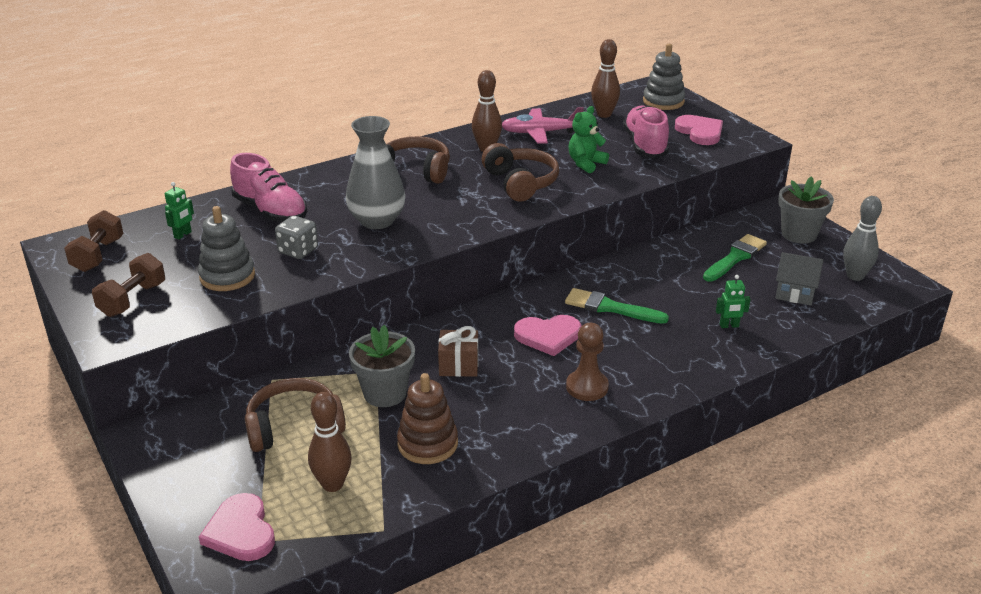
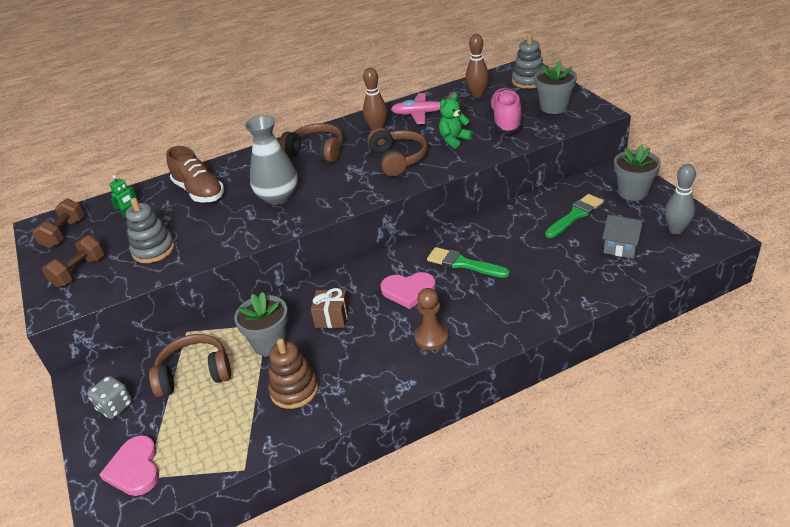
camera: 10 degrees right, 5 degrees up
pink shoe [230,153,307,223] -> brown shoe [166,146,224,202]
grey dice [275,216,318,259] -> grey dice moved to [87,376,132,419]
brown bowling pin [308,392,352,492] -> none
pink heart [675,115,723,145] -> grey flower pot [534,61,577,114]
green robot [716,275,751,328] -> none

